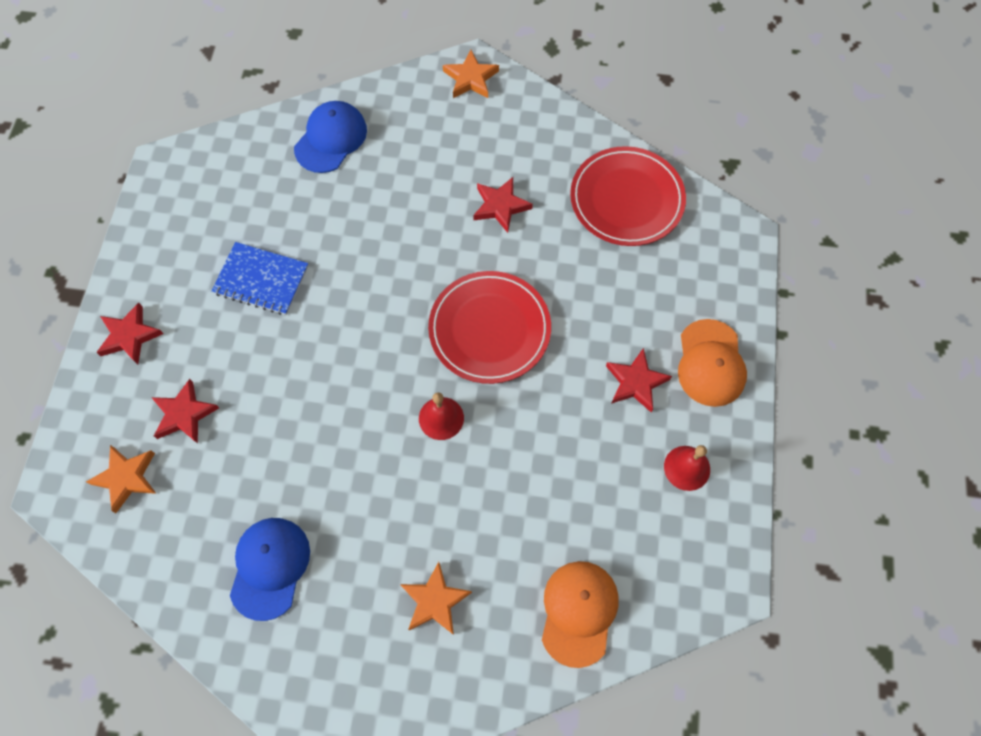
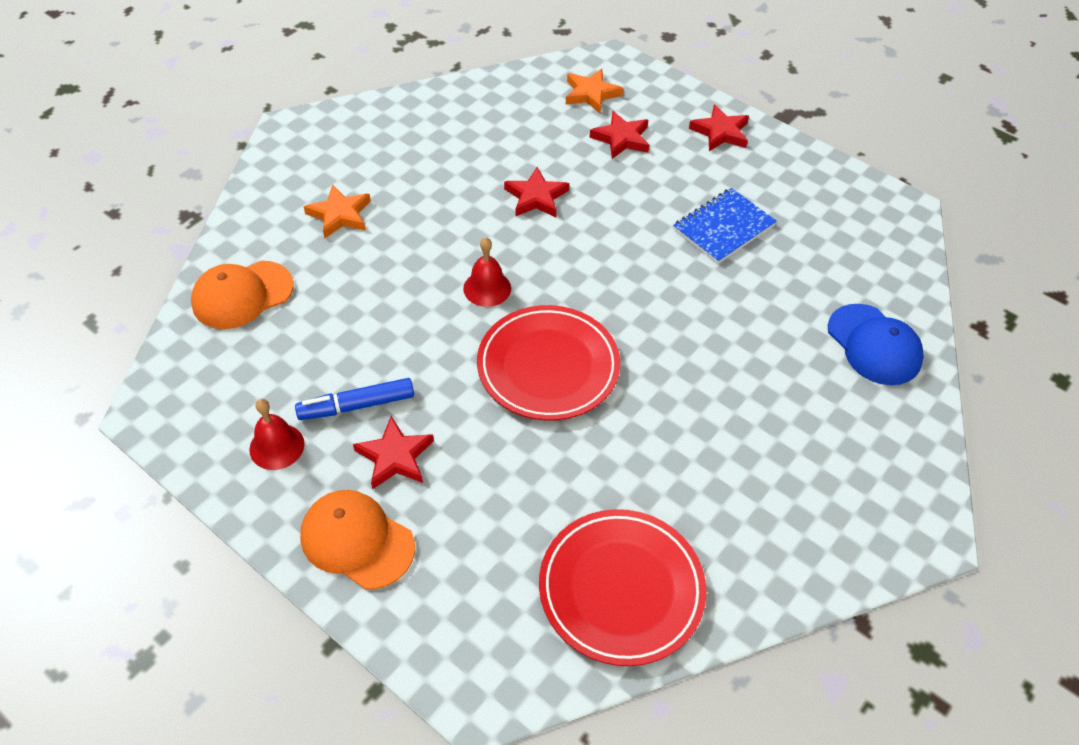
camera: 120 degrees right, 15 degrees down
blue cap [230,518,310,621] -> none
orange star [443,50,499,98] -> none
red star [473,177,533,233] -> red star moved to [504,167,569,217]
orange cap [542,561,619,668] -> orange cap turned 105 degrees clockwise [191,261,294,329]
none -> blue marker [295,378,414,420]

